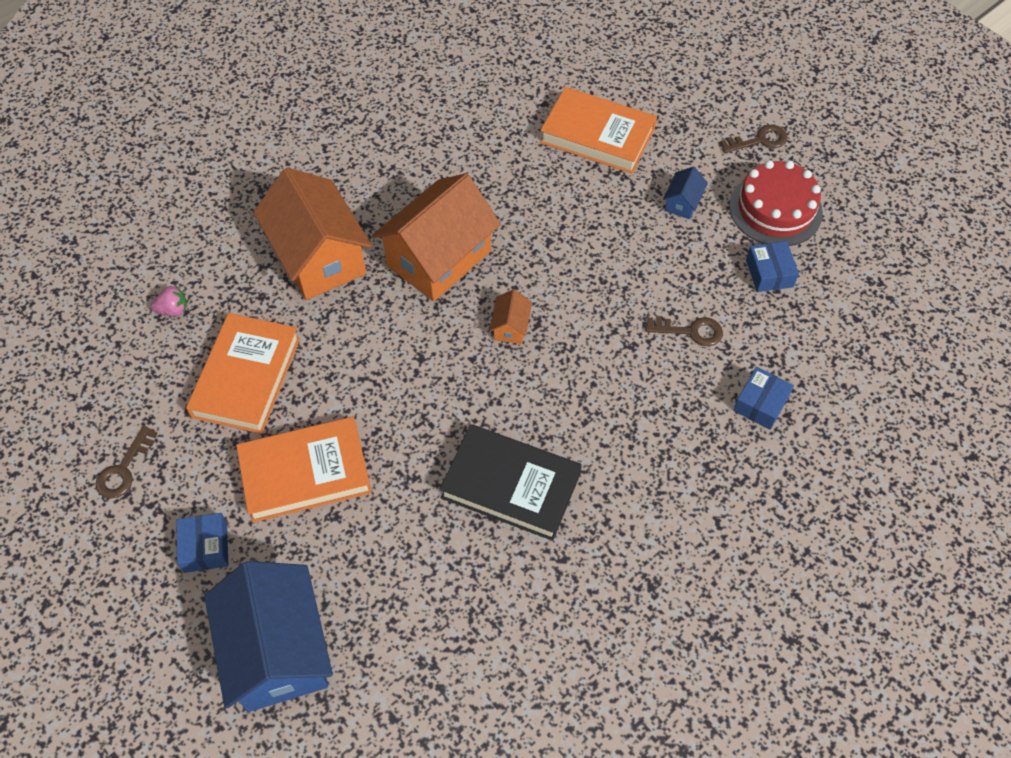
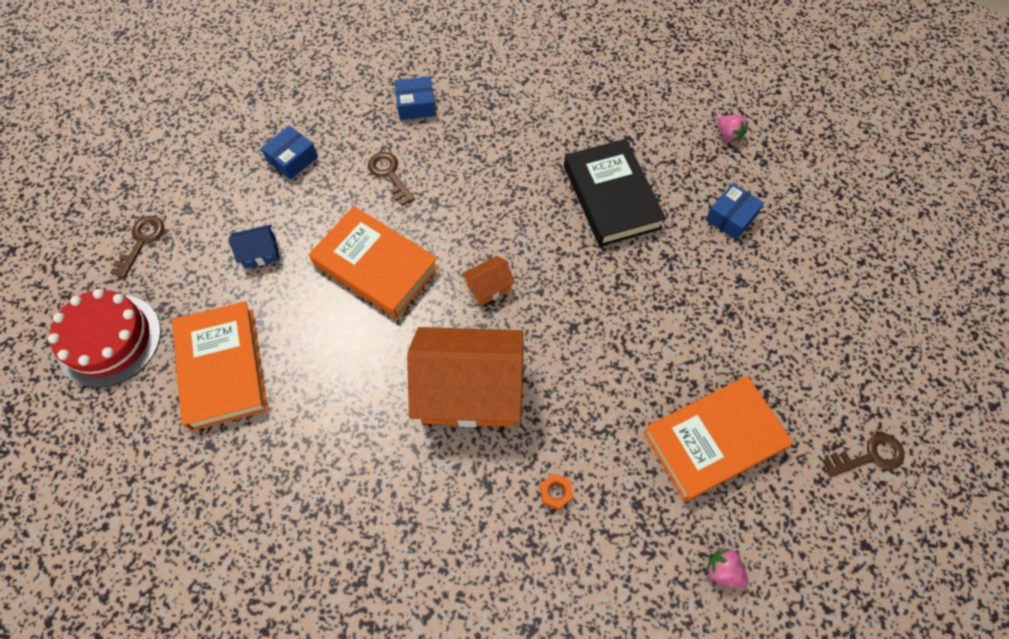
camera: 130 degrees left, 5 degrees up
blue box [176,513,228,573] -> blue box moved to [705,183,764,240]
blue house [204,561,333,712] -> none
orange book [236,417,372,523] -> orange book moved to [309,206,439,318]
orange house [253,168,372,300] -> orange nut [540,473,573,510]
brown key [720,125,787,153] -> brown key turned 75 degrees clockwise [110,216,164,279]
red cake [729,160,823,246] -> red cake moved to [48,289,161,388]
none -> pink strawberry [717,115,748,142]

